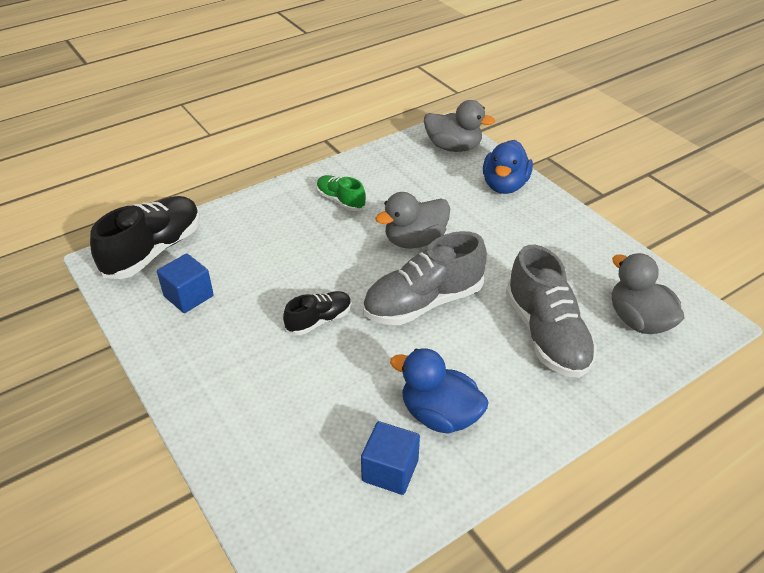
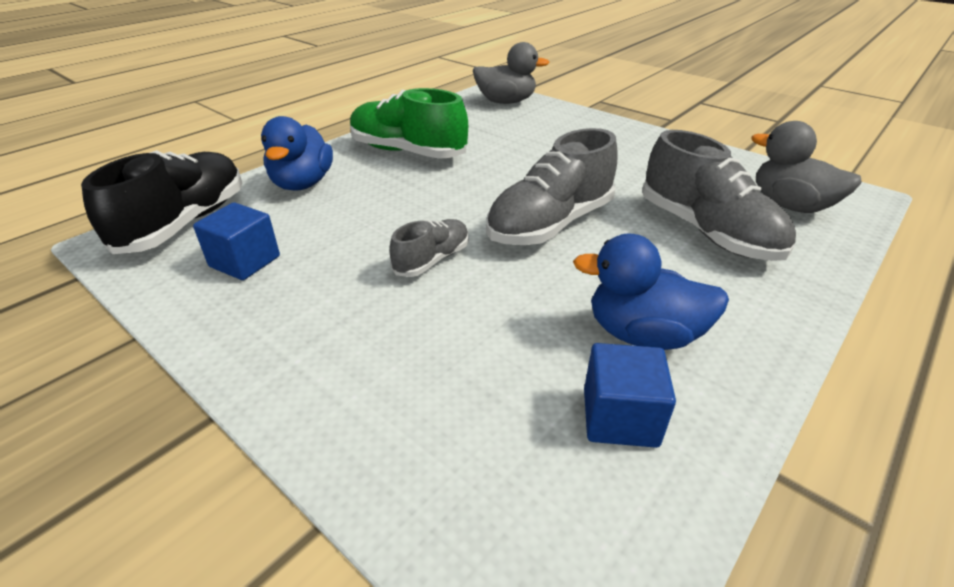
camera: 15 degrees left, 5 degrees down
black shoe [283,291,352,335] -> grey shoe [389,219,469,277]
green shoe [316,175,366,211] -> green shoe [350,88,468,159], size x1.84
grey duck [375,192,450,249] -> none
blue duck [483,140,533,194] -> blue duck moved to [261,116,333,191]

